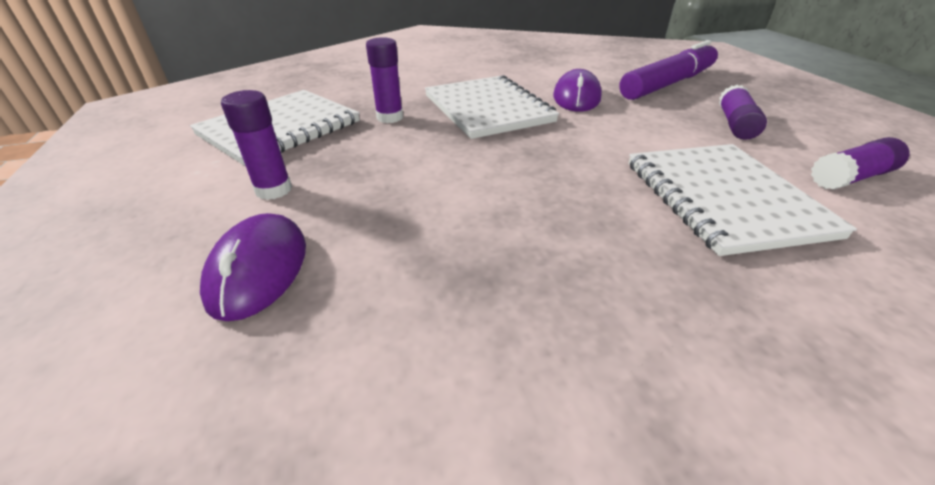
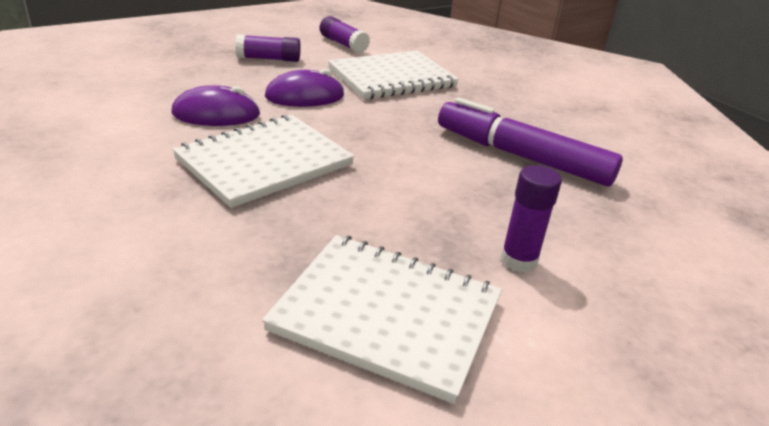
camera: 110 degrees left, 5 degrees down
purple mouse [200,213,306,321] -> purple mouse moved to [265,69,344,107]
purple glue stick [366,37,403,123] -> none
purple marker [619,40,718,100] -> purple marker moved to [438,97,623,187]

